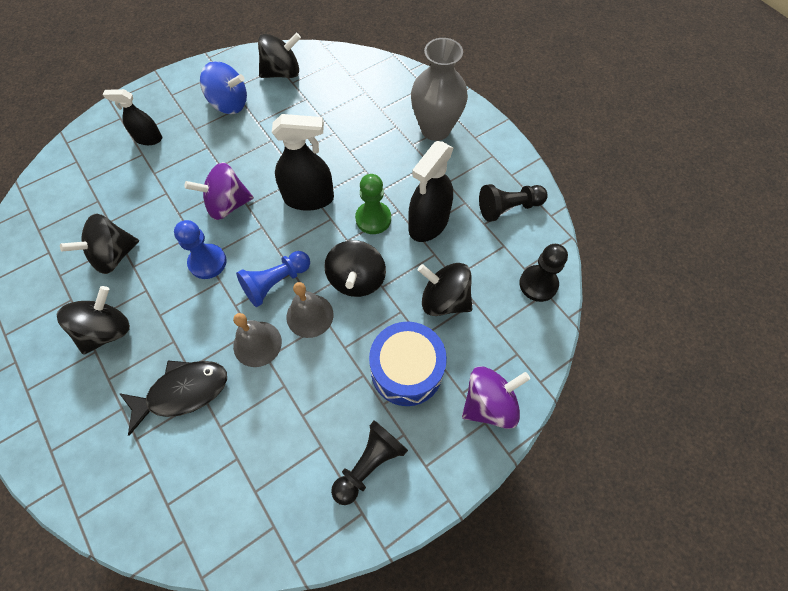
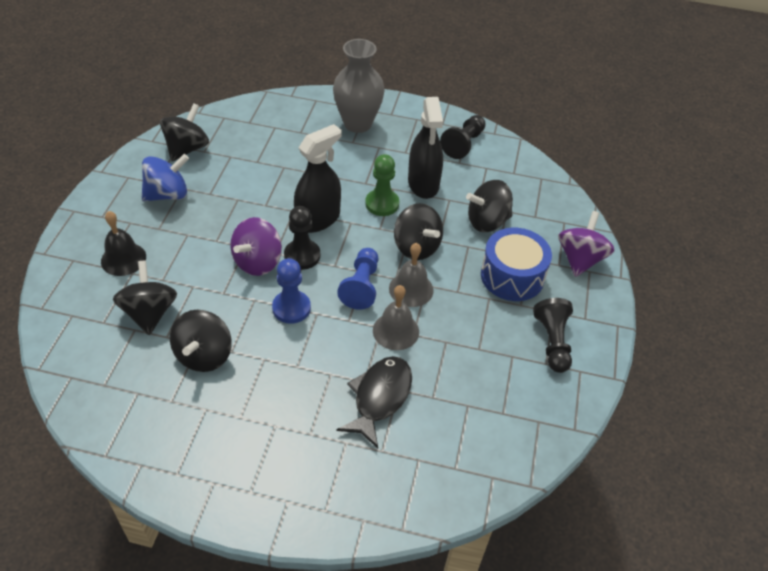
camera: 45 degrees left, 15 degrees down
black spinning top [56,286,130,355] -> black spinning top moved to [113,261,177,335]
black spray bottle [103,89,162,145] -> black bell [101,211,146,276]
black pawn [519,244,568,302] -> black pawn moved to [284,206,320,270]

